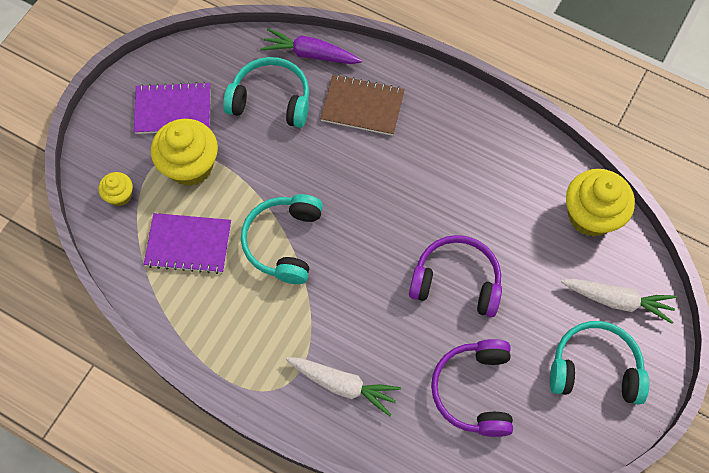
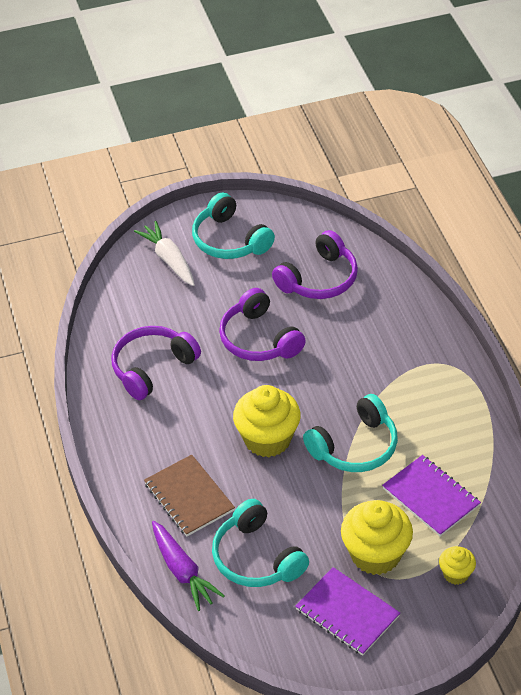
camera: 135 degrees left, 20 degrees down
white carrot [286,357,401,416] -> none
yellow cupcake [566,169,635,237] -> yellow cupcake moved to [233,385,301,457]
none -> purple headphones [111,326,201,400]

